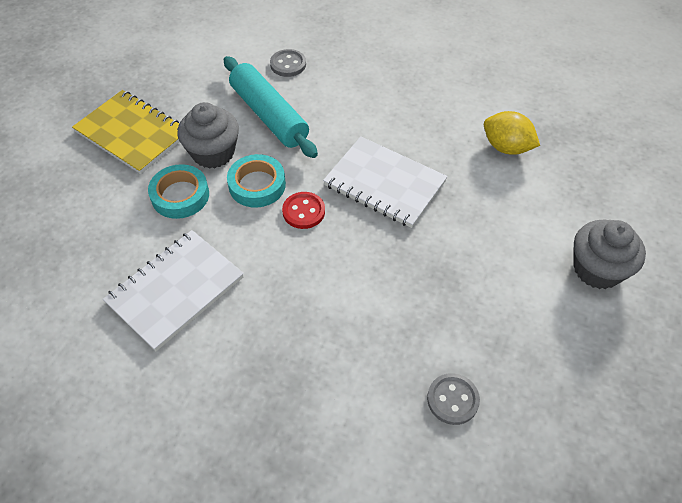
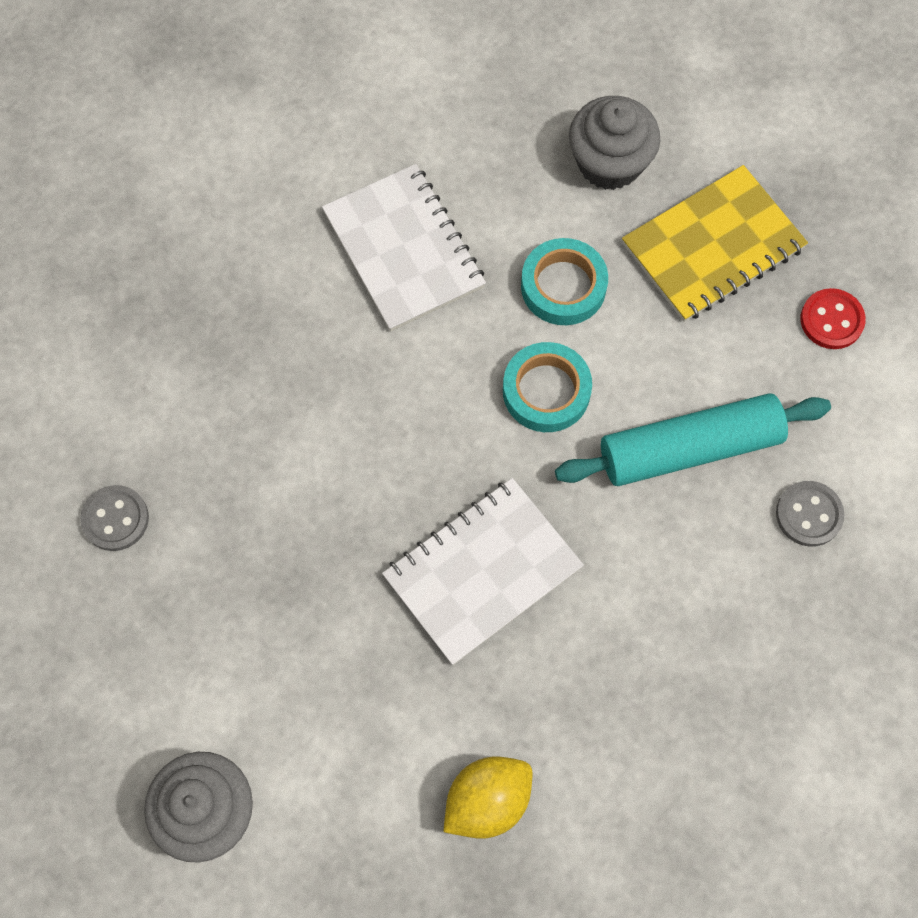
camera: 110 degrees right, 15 degrees up
grey cupcake [178,102,239,169] -> grey cupcake moved to [569,96,660,190]
red button [282,192,325,229] -> red button moved to [800,288,866,349]

